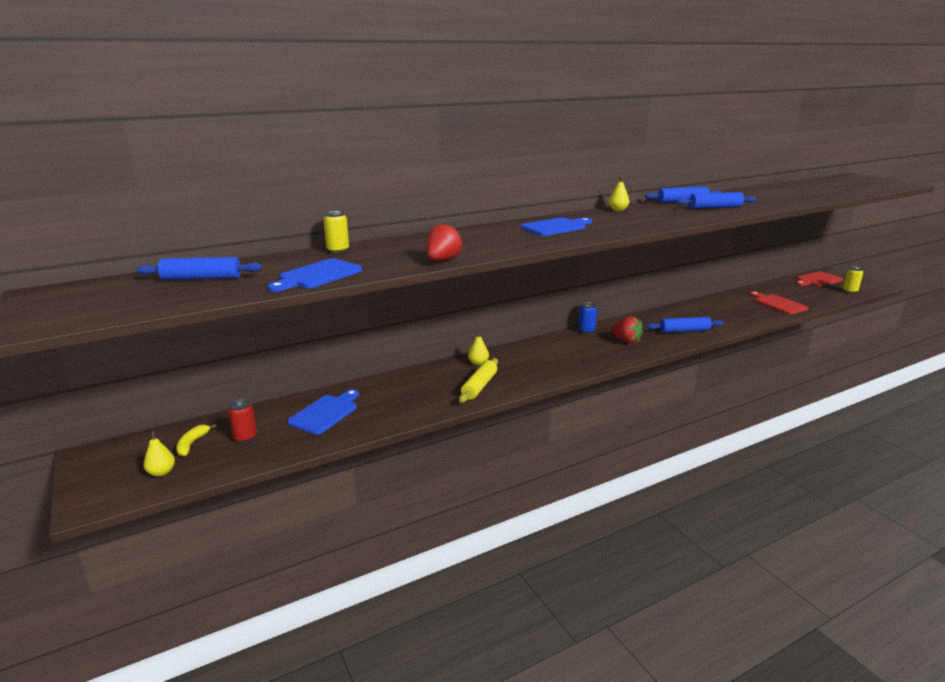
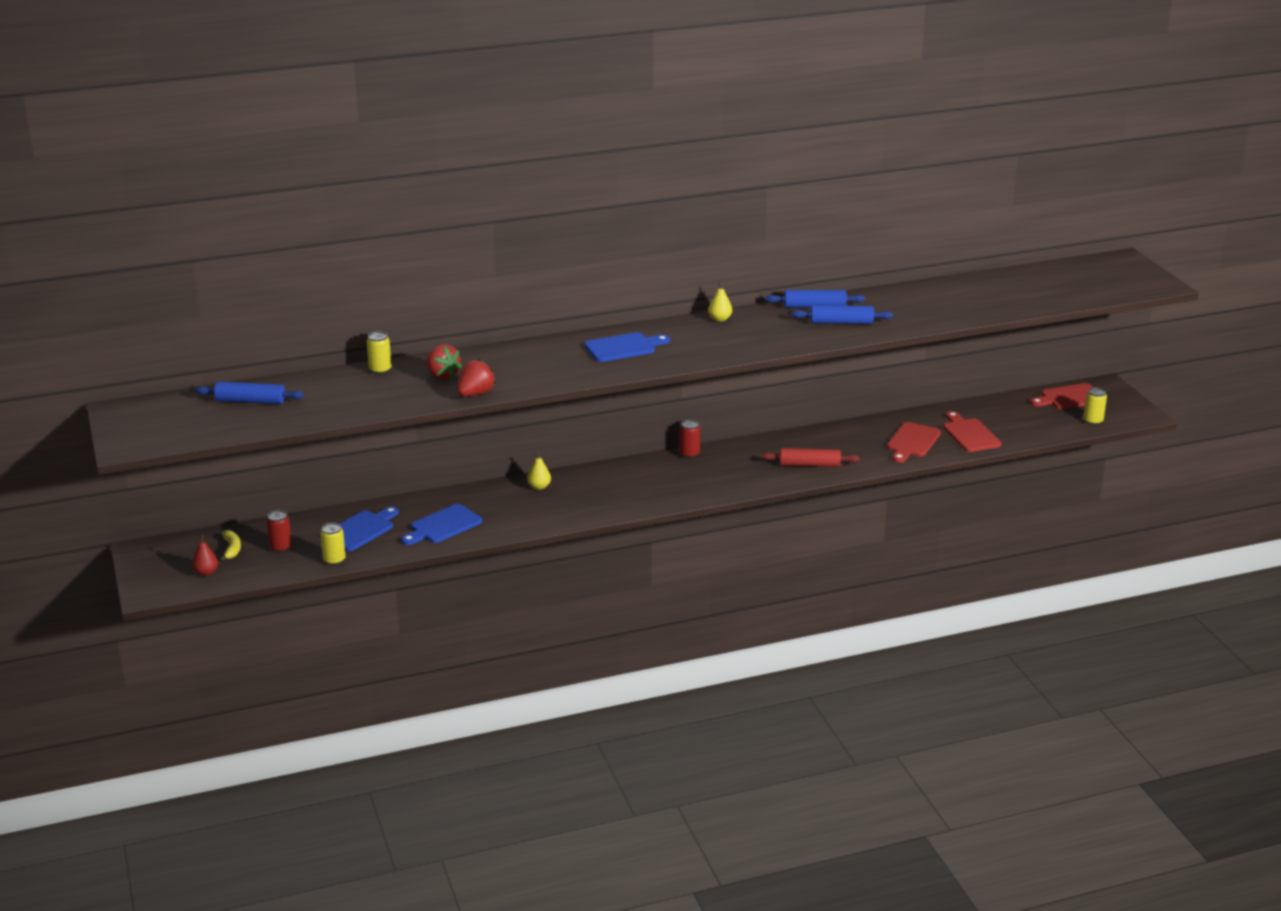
camera: 10 degrees right, 5 degrees up
yellow pear [143,431,175,477] -> red pear [192,535,218,576]
yellow banana [176,424,216,456] -> yellow banana turned 150 degrees clockwise [220,530,241,561]
blue cutting board [268,258,362,292] -> blue cutting board moved to [401,504,482,545]
yellow rolling pin [459,358,498,403] -> none
blue can [578,302,597,334] -> red can [679,420,700,458]
red strawberry [611,316,643,344] -> red strawberry moved to [426,344,462,380]
blue rolling pin [647,317,724,333] -> red rolling pin [761,448,860,467]
none -> yellow can [320,523,346,565]
none -> red cutting board [887,422,941,463]

